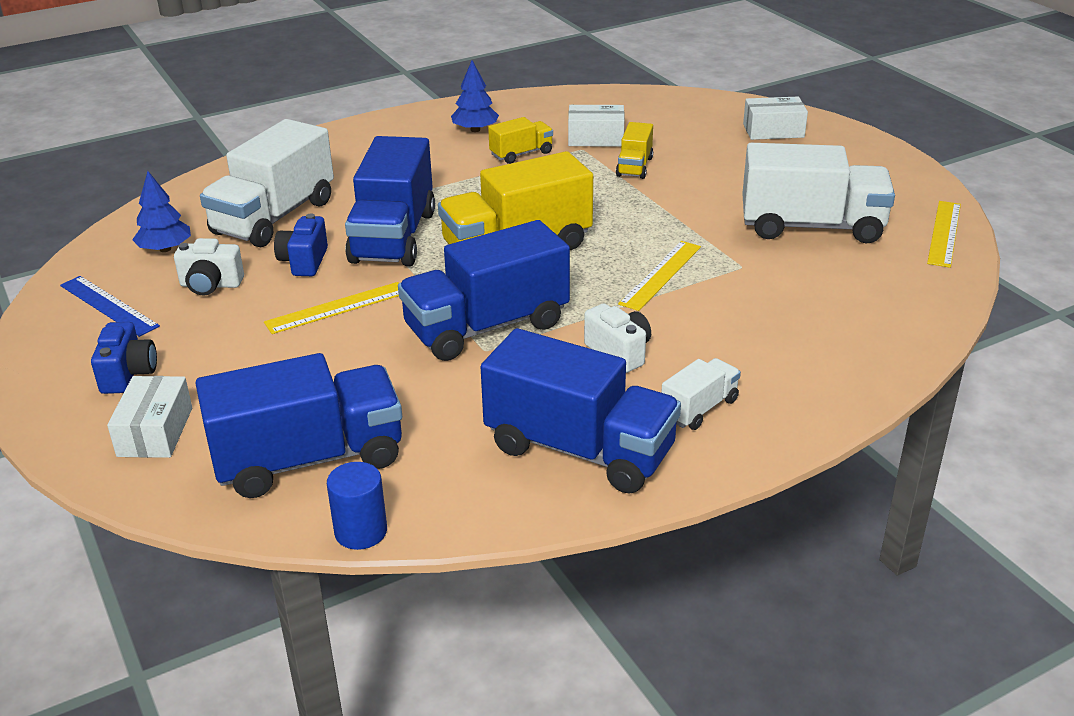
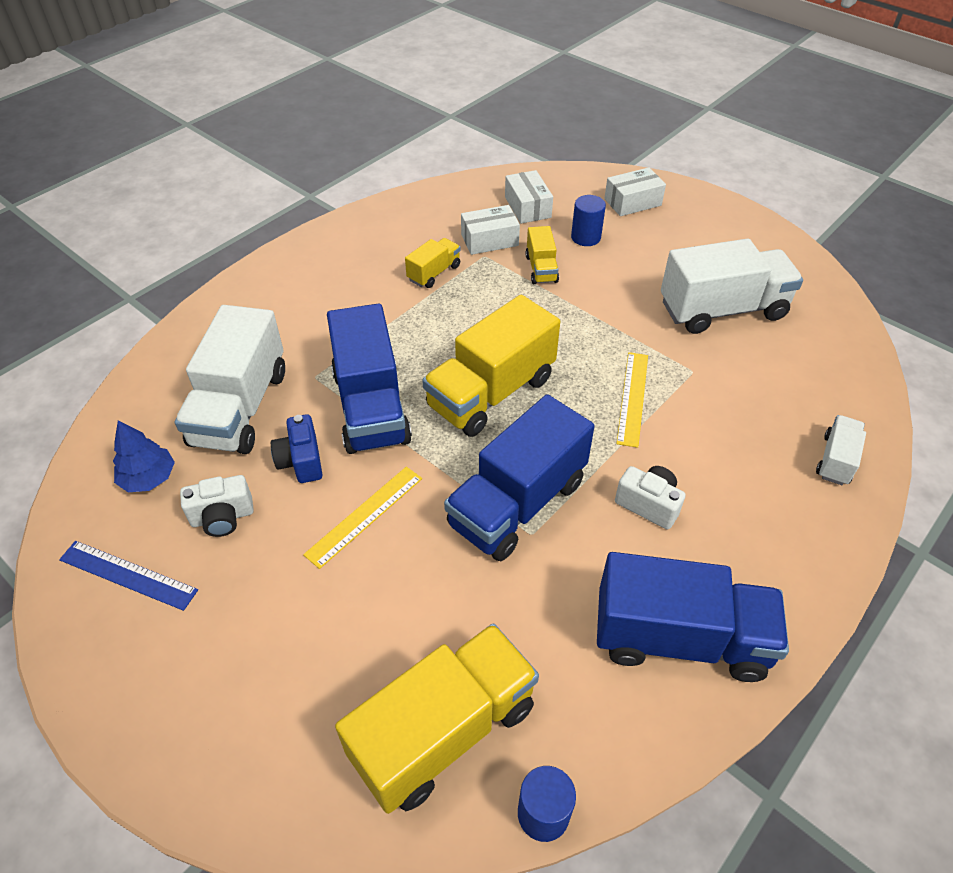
camera: 20 degrees left, 15 degrees up
blue camera [91,322,157,394] -> none
white box [107,376,192,458] -> white box moved to [505,170,553,224]
blue truck [195,353,402,498] -> yellow truck [335,623,539,814]
blue tree [451,60,499,132] -> none
white truck [661,358,741,430] -> white truck moved to [816,415,866,485]
yellow ruler [927,201,961,268] -> none
none -> blue cylinder [571,195,606,246]

